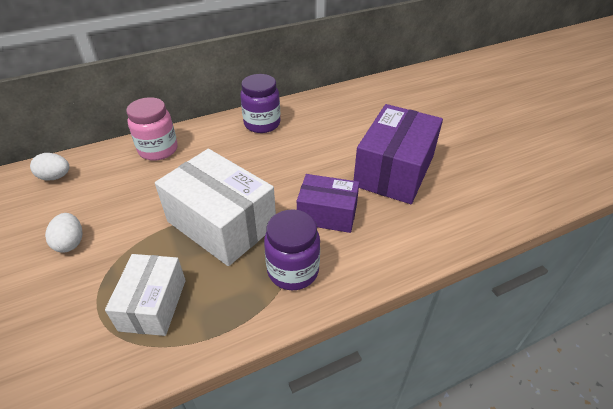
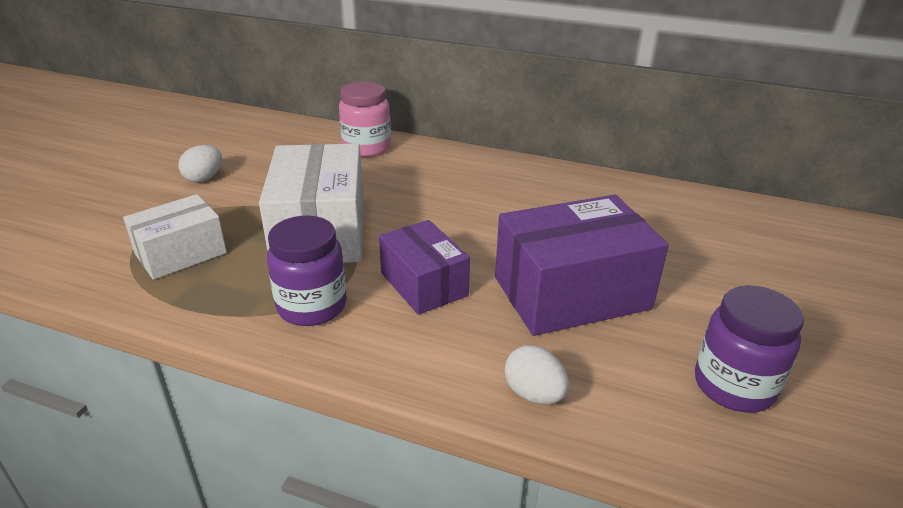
camera: 45 degrees right, 10 degrees down
white egg [30,153,70,180] -> white egg moved to [505,345,569,404]
purple jar [240,74,280,133] -> purple jar moved to [695,286,804,413]

